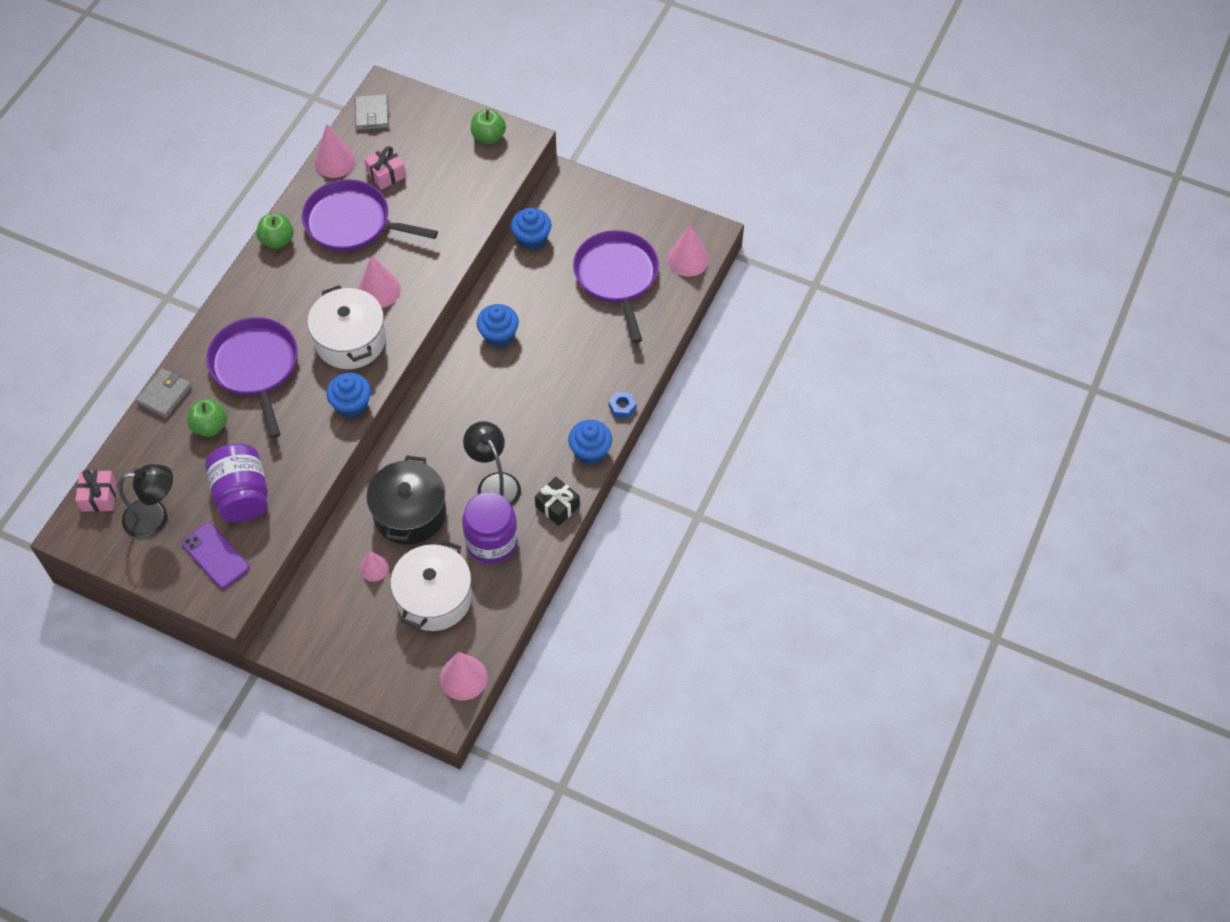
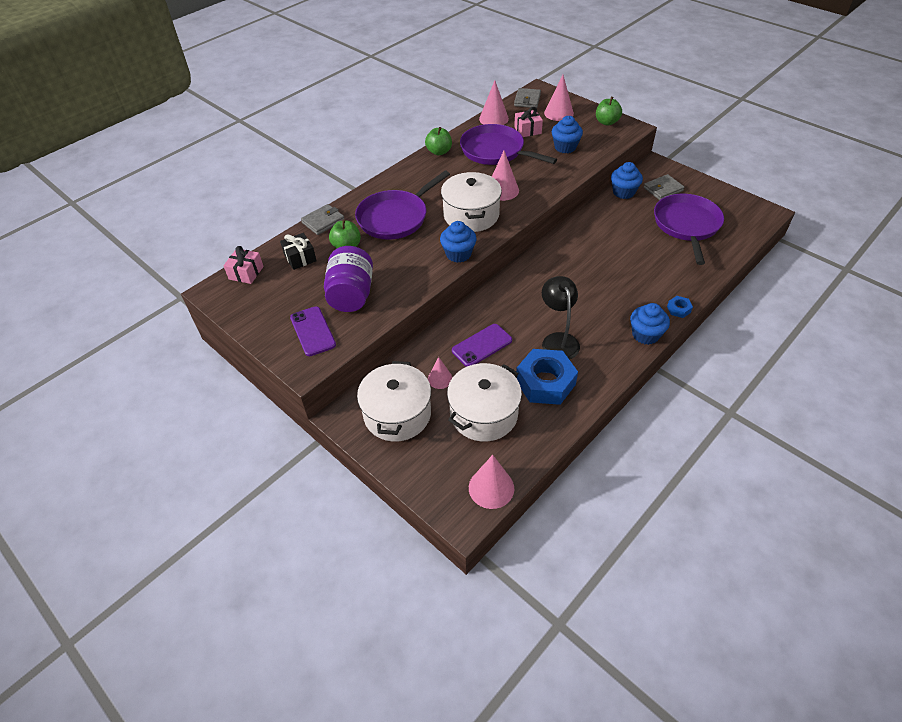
camera: 20 degrees right, 10 degrees down
black lamp [119,464,173,538] -> none
purple pan [206,317,298,438] -> purple pan turned 135 degrees counterclockwise [355,171,450,240]
black pot [366,456,446,545] -> purple phone [452,324,512,367]
purple jar [462,492,518,564] -> blue nut [516,349,578,405]
blue cupcake [476,304,519,348] -> blue cupcake moved to [552,116,583,153]
black gift [535,477,580,526] -> black gift moved to [280,233,317,270]
pink cone [668,224,709,276] -> pink cone moved to [544,75,574,121]
none -> white pot [357,361,431,441]
none -> grey wallet [644,174,685,200]

